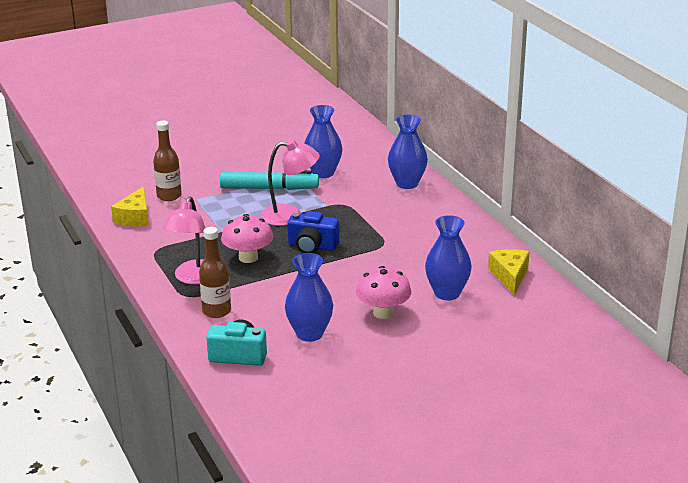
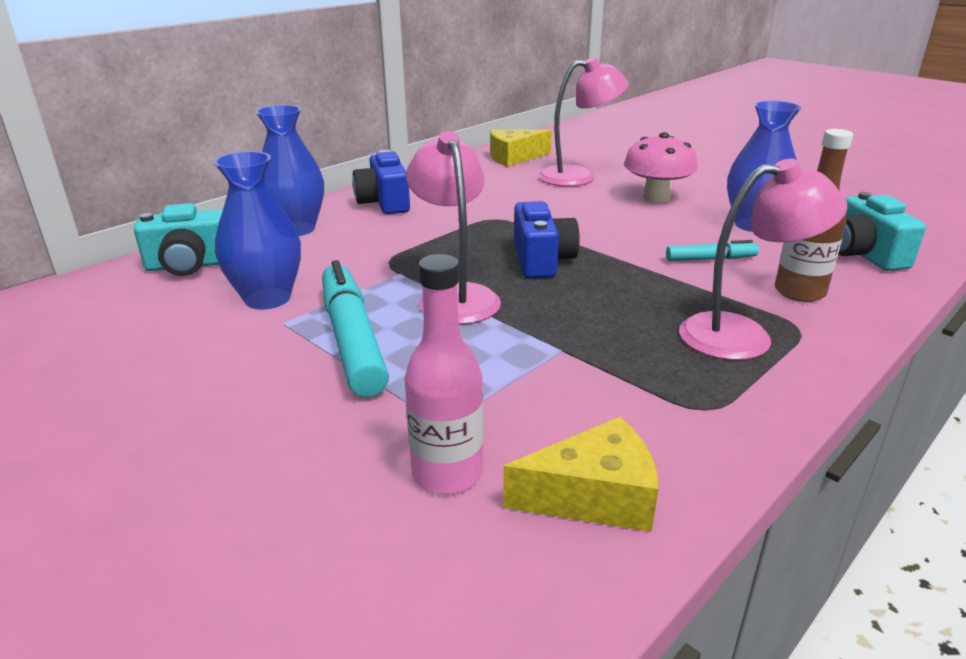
camera: 110 degrees left, 0 degrees up
brown bottle [153,120,182,201] -> pink bottle [405,254,484,494]
pink mushroom [221,214,273,263] -> none
blue vase [425,215,472,301] -> pink lamp [538,57,629,187]
none -> turquoise camera [134,203,223,276]
none -> blue camera [353,150,410,214]
none -> turquoise marker [666,240,759,261]

